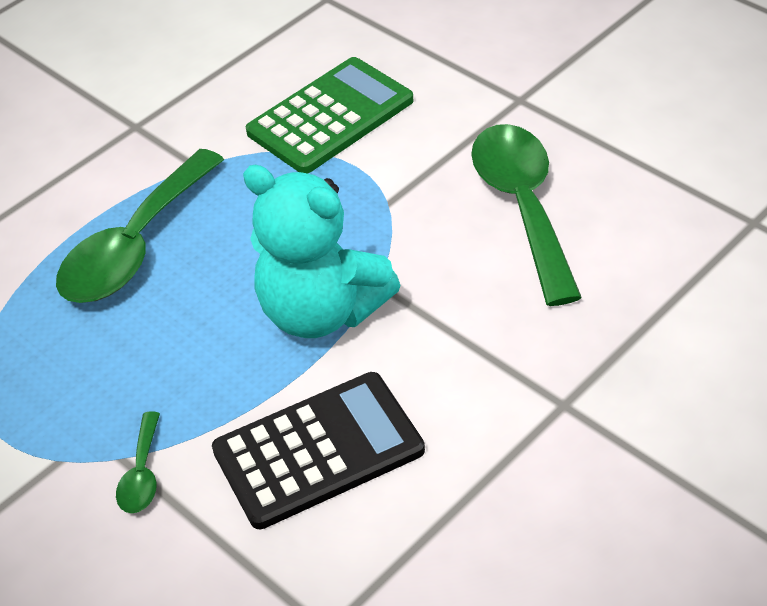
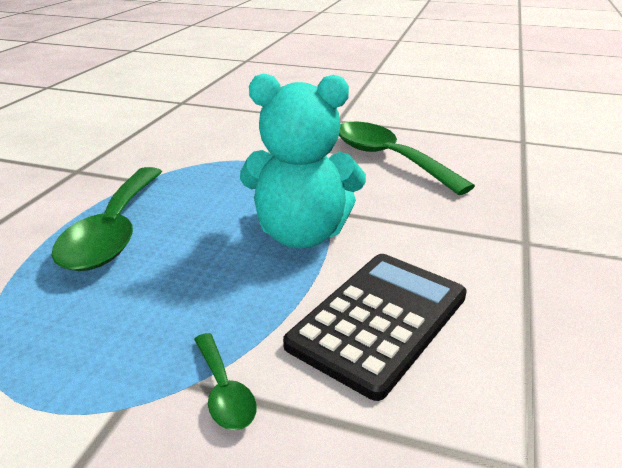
camera: 30 degrees left, 15 degrees down
green calculator [246,57,414,174] -> none

